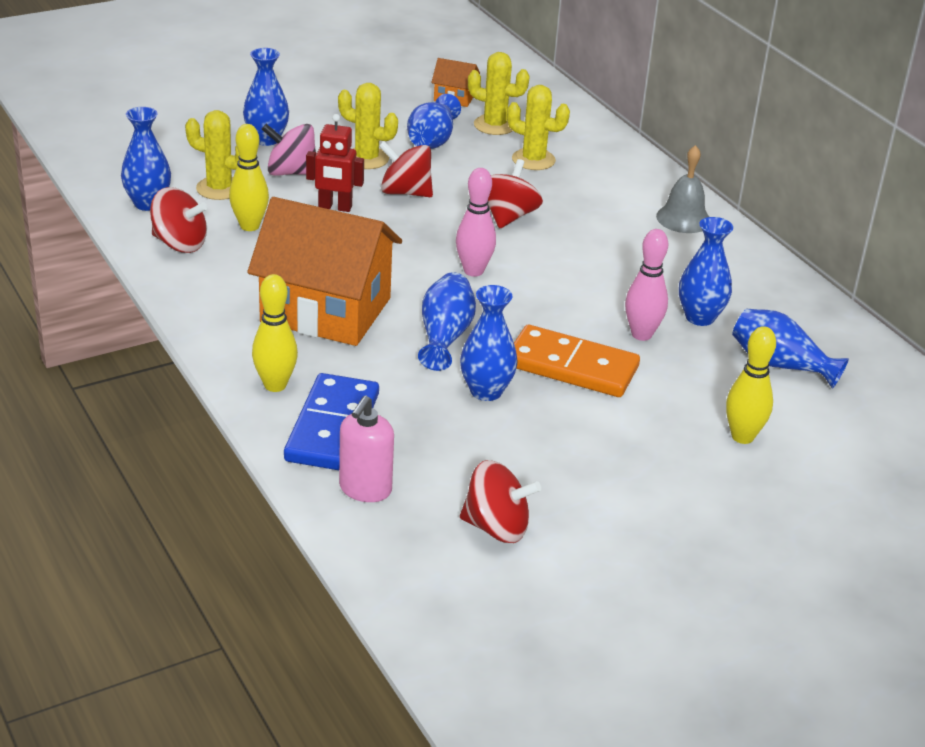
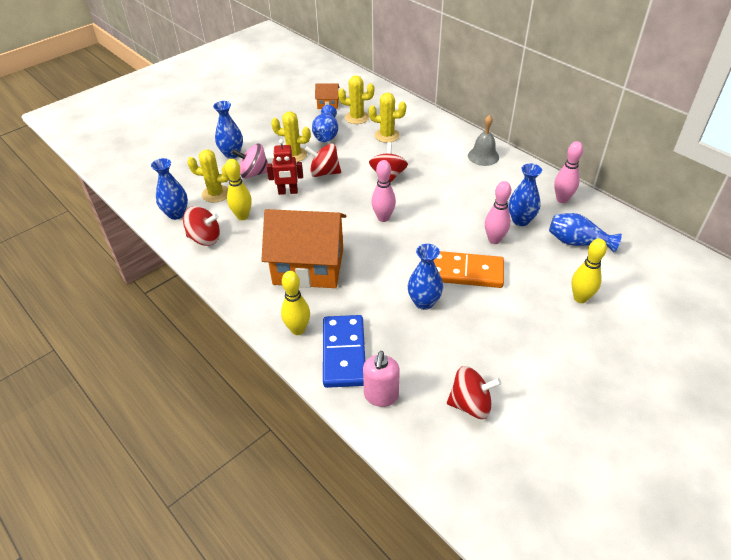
camera: 10 degrees left, 10 degrees up
blue vase [418,272,476,371] -> none
none -> pink bowling pin [554,141,583,203]

